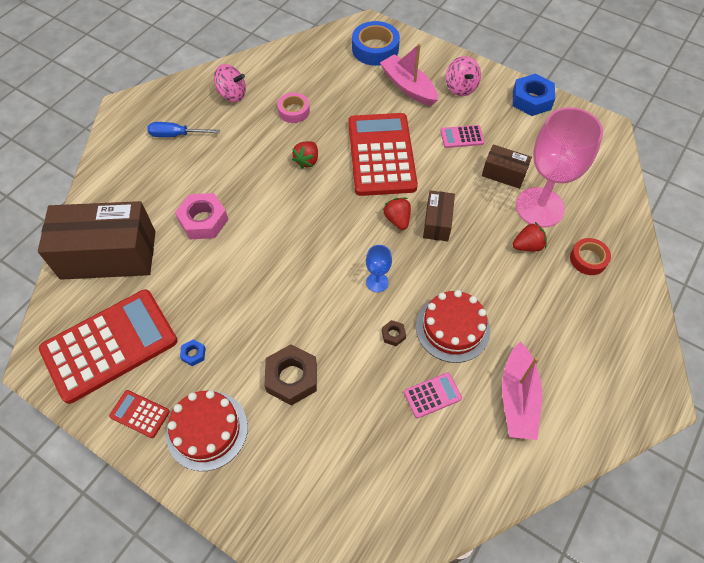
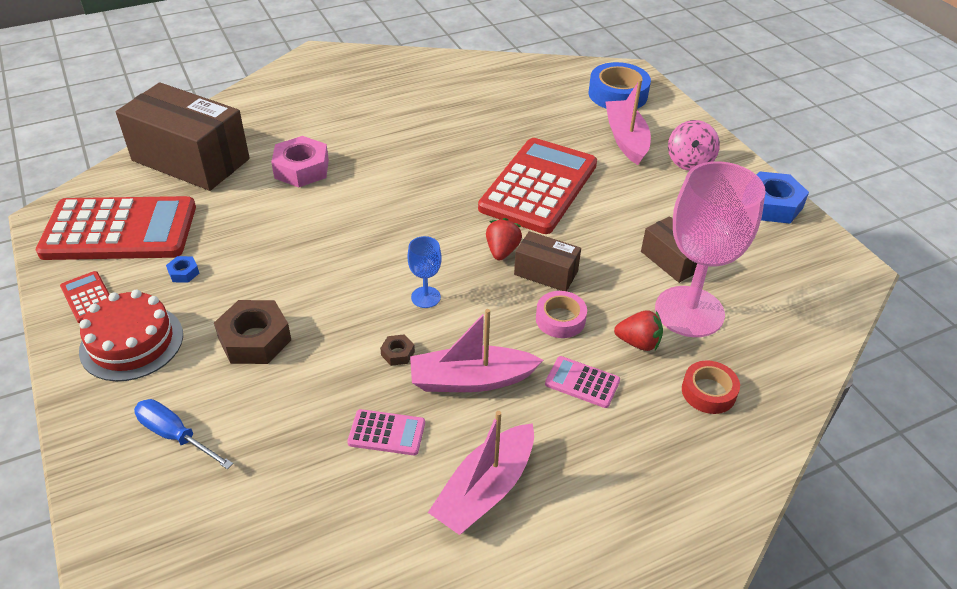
camera: 30 degrees right, 15 degrees down
blue screwdriver [147,122,220,137] -> blue screwdriver moved to [134,399,233,469]
pink spinning top [214,64,246,102] -> none
pink tape [277,93,310,123] -> pink tape moved to [536,291,587,338]
red strawberry [292,141,318,169] -> none
red cake [416,290,490,363] -> pink boat [410,309,543,392]
brown box [423,190,455,241] -> brown box turned 75 degrees clockwise [514,231,581,291]
pink calculator [440,125,484,148] -> pink calculator moved to [545,356,620,408]

